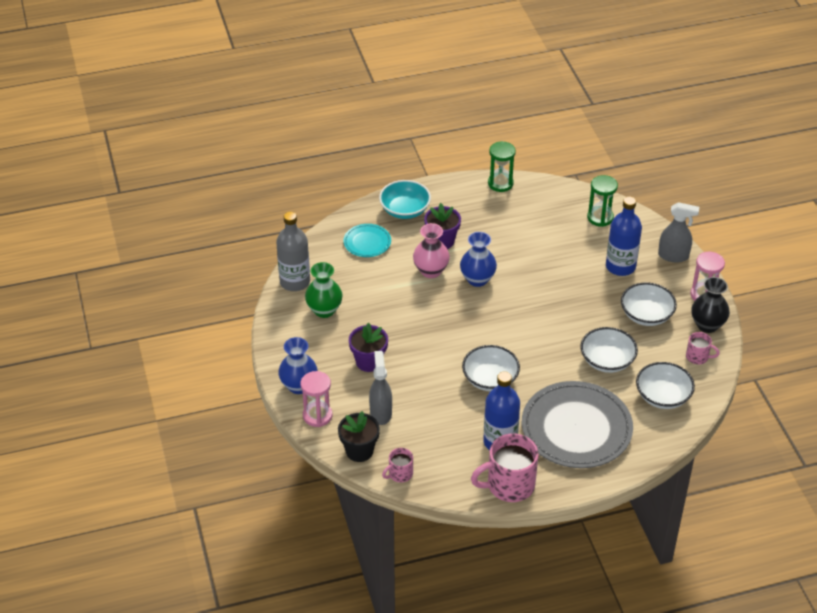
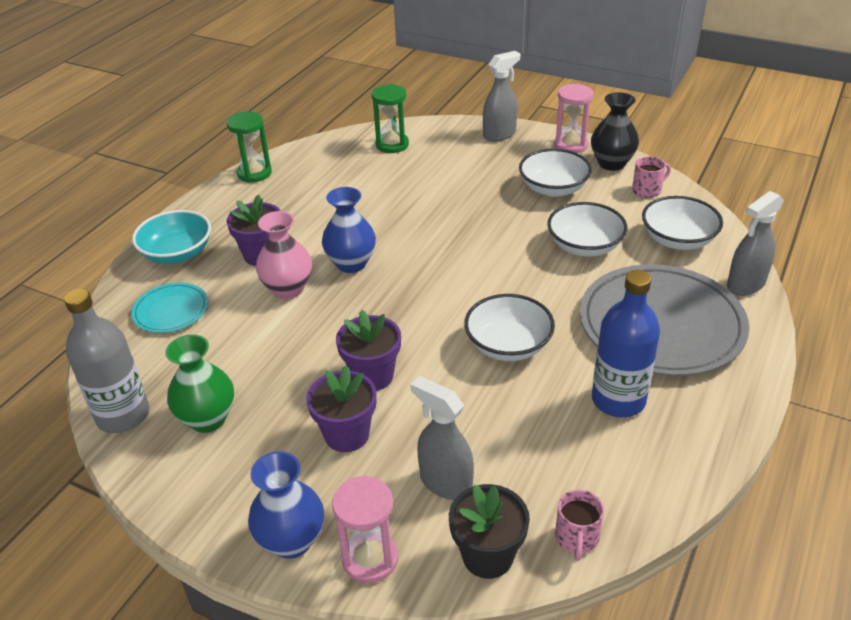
camera: 45 degrees left, 5 degrees down
pink mug [471,434,538,502] -> none
blue bottle [606,196,642,276] -> none
none -> purple flower pot [336,310,401,391]
none -> grey spray bottle [727,191,784,296]

